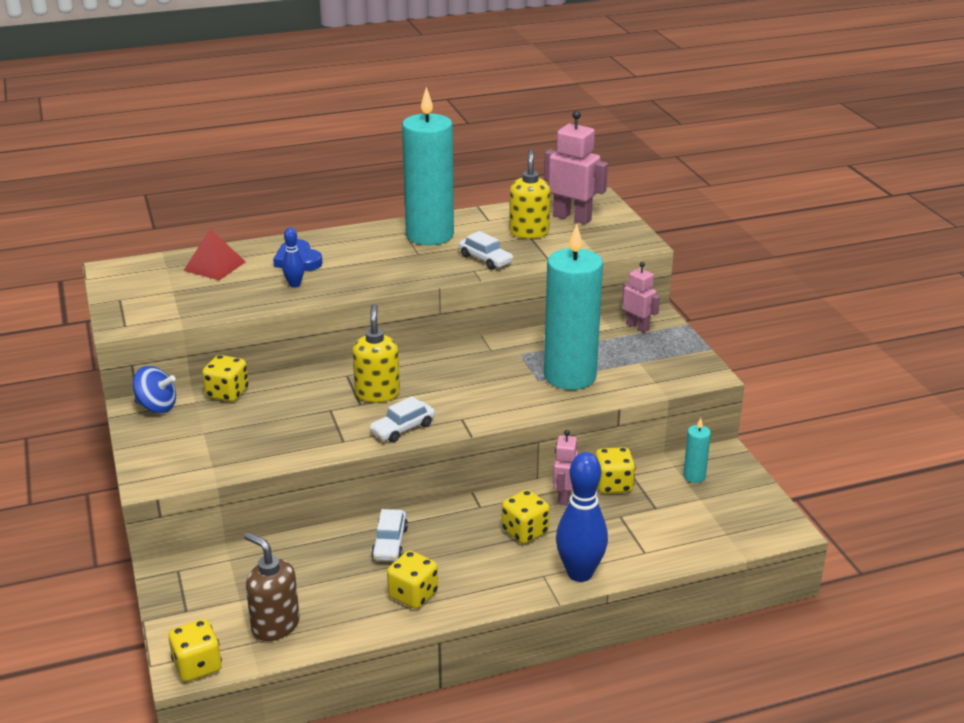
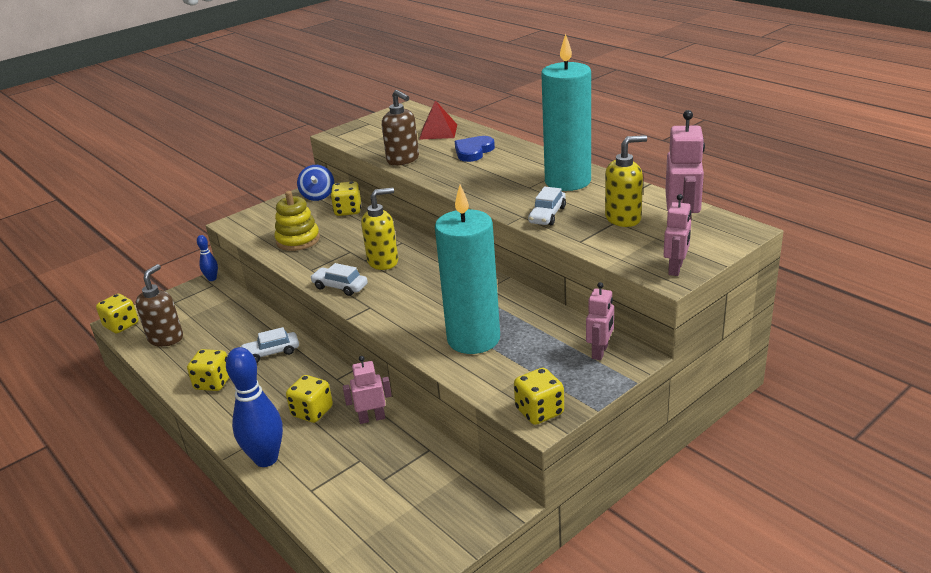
camera: 70 degrees right, 0 degrees up
blue bowling pin [282,227,305,288] -> blue bowling pin moved to [197,235,218,281]
yellow dice [595,447,636,494] -> yellow dice moved to [514,368,564,425]
turquoise candle [683,418,711,483] -> none
none -> yellow stacking toy [274,191,320,251]
none -> brown soap dispenser [382,90,419,166]
none -> pink robot [664,194,691,276]

